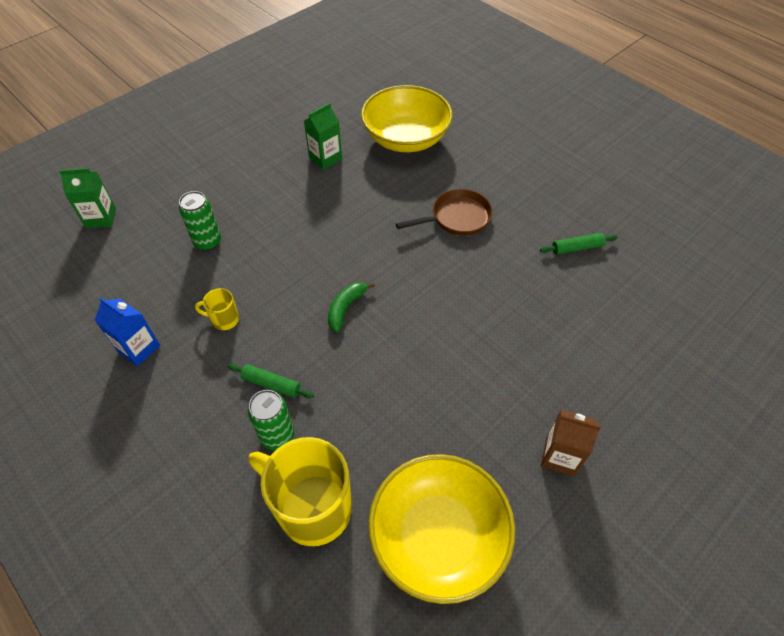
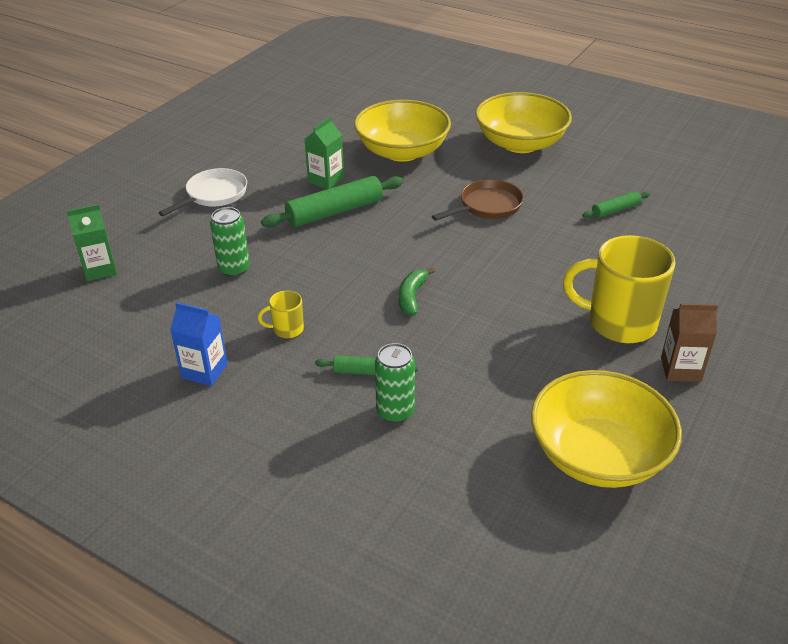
camera: 15 degrees left, 15 degrees down
yellow mug [249,437,352,546] -> yellow mug moved to [563,235,676,343]
none -> white pan [158,168,247,216]
none -> green rolling pin [261,176,404,227]
none -> yellow bowl [475,92,572,153]

